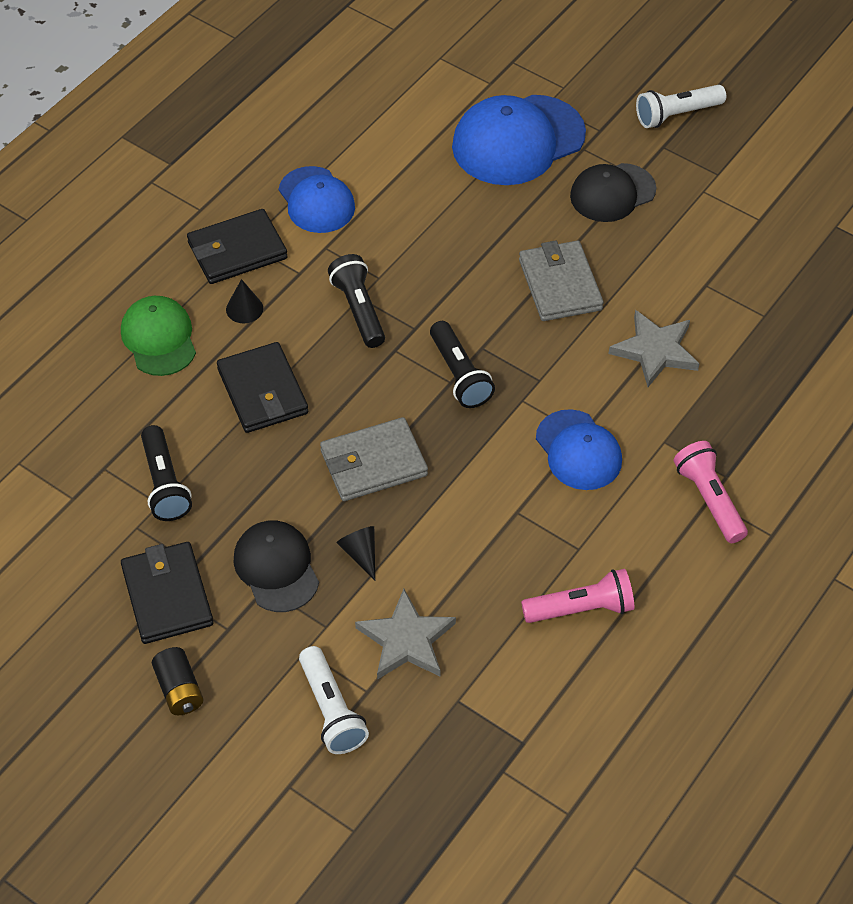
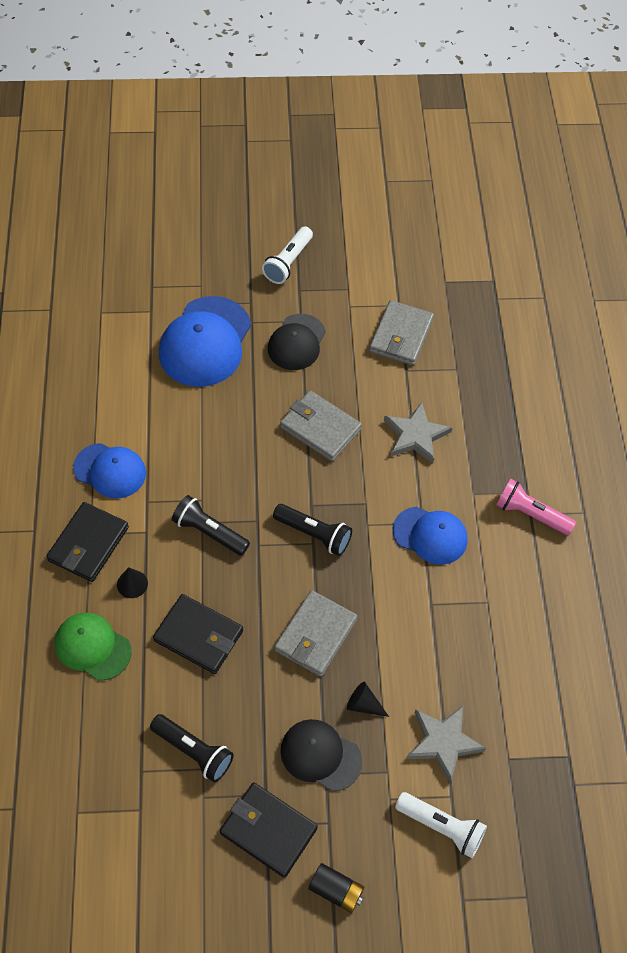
camera: 40 degrees left, 5 degrees up
pink flashlight [521,569,634,623] -> none
none -> grey wallet [369,300,434,365]

